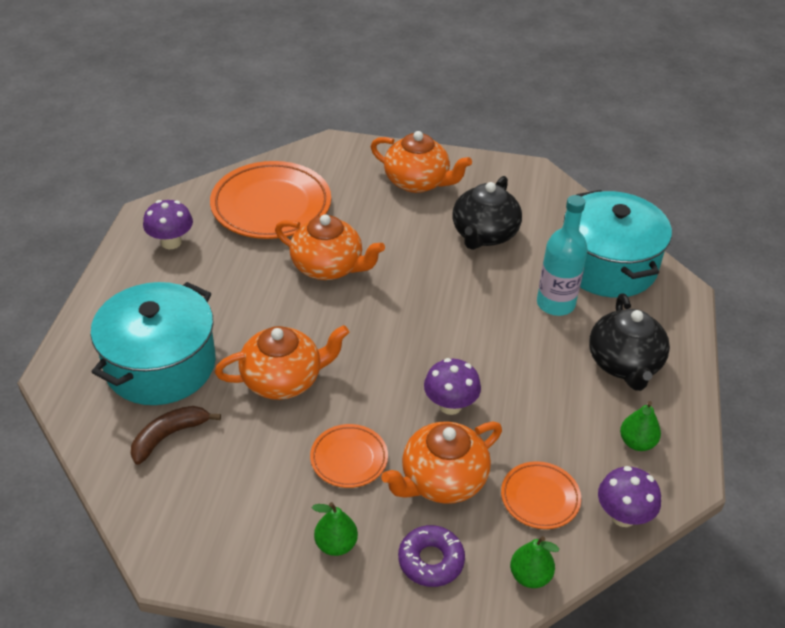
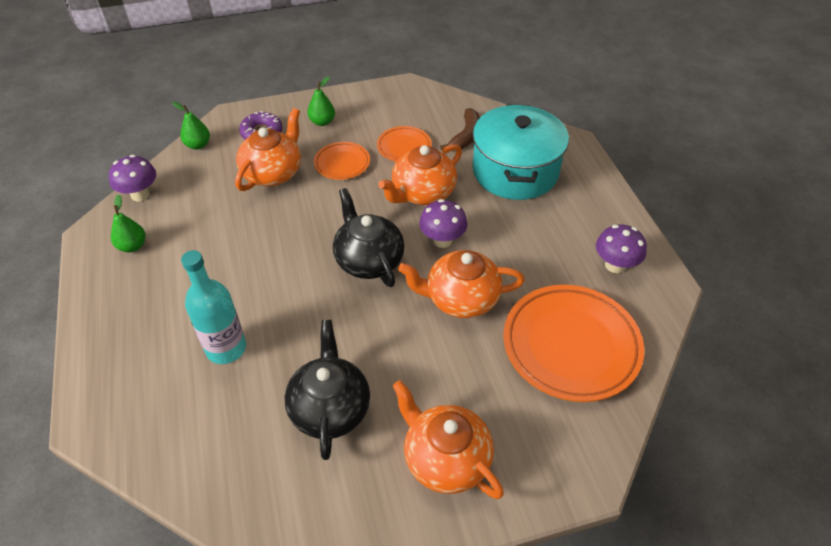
camera: 155 degrees right, 5 degrees up
orange teapot [371,131,472,193] -> orange teapot turned 45 degrees clockwise [392,380,504,499]
purple mushroom [424,358,481,415] -> purple mushroom moved to [419,199,467,248]
orange plate [501,461,581,529] -> orange plate moved to [377,126,432,161]
turquoise pot [564,190,672,298] -> none
black teapot [589,294,670,391] -> black teapot moved to [333,188,405,287]

